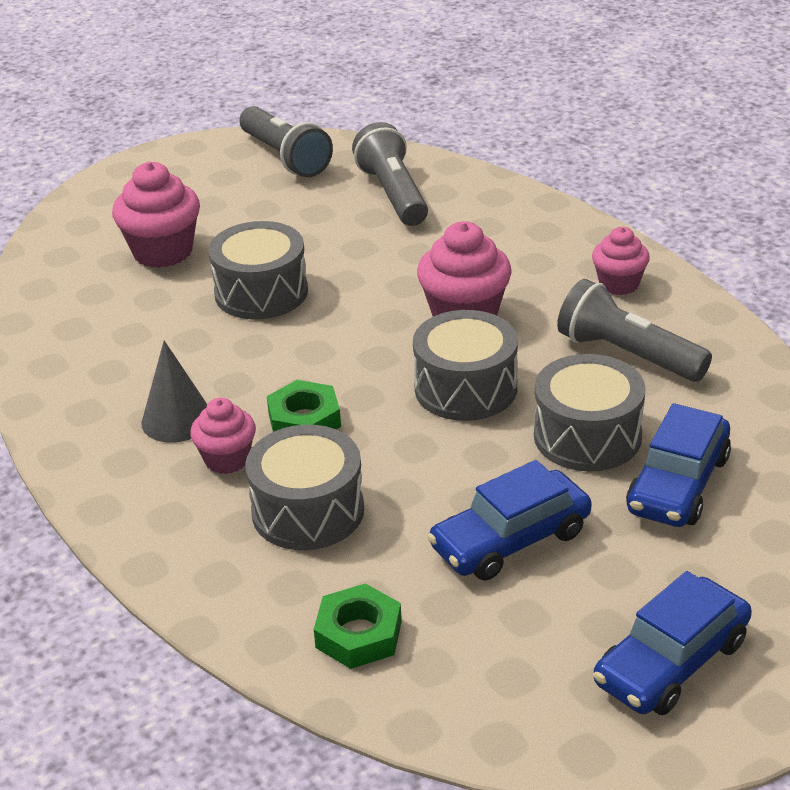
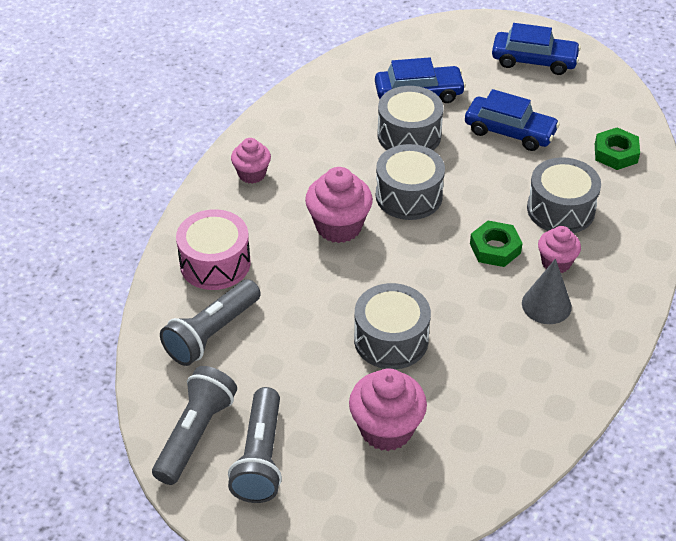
camera: 125 degrees left, 10 degrees up
grey flashlight [557,279,712,382] -> grey flashlight moved to [228,387,282,503]
none -> pink drum [176,209,250,290]

